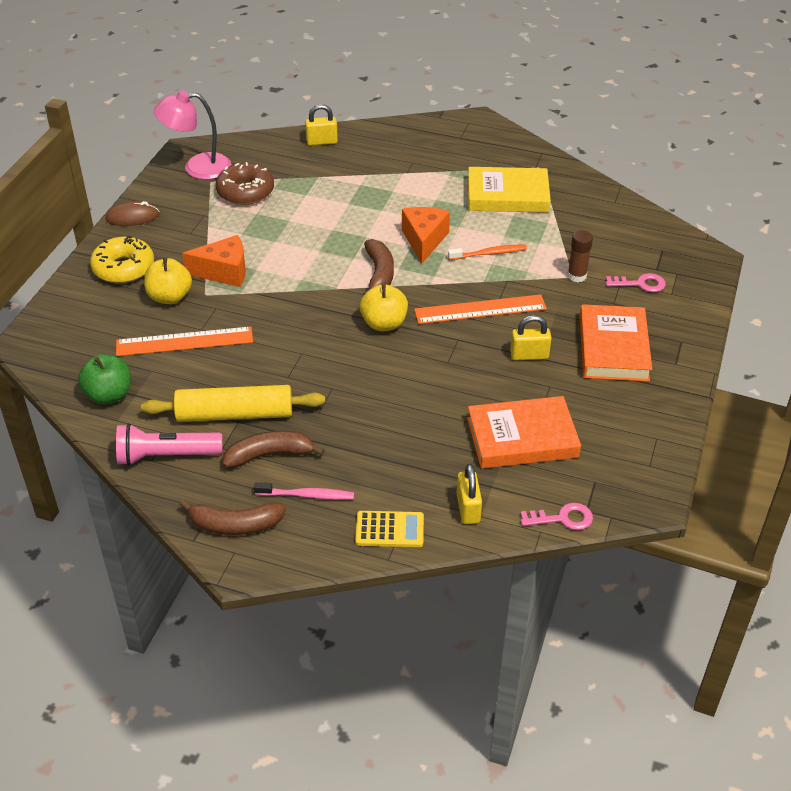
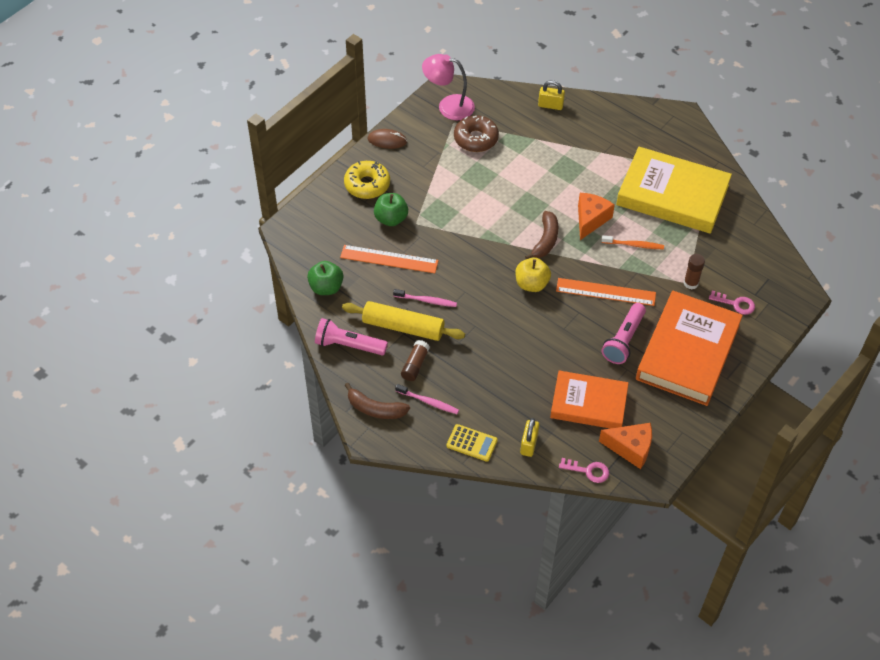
camera: 20 degrees right, 10 degrees up
yellow apple [144,257,192,304] -> green apple [374,193,408,226]
orange cheese [182,235,245,287] -> orange cheese moved to [599,423,652,469]
brown banana [222,431,325,468] -> brown glue stick [401,340,430,381]
yellow book [468,167,551,213] -> yellow book [616,147,732,234], size x1.53
yellow padlock [510,315,552,360] -> pink flashlight [602,303,646,364]
orange book [579,304,652,382] -> orange book [636,291,743,406], size x1.53
none -> pink toothbrush [393,289,457,307]

